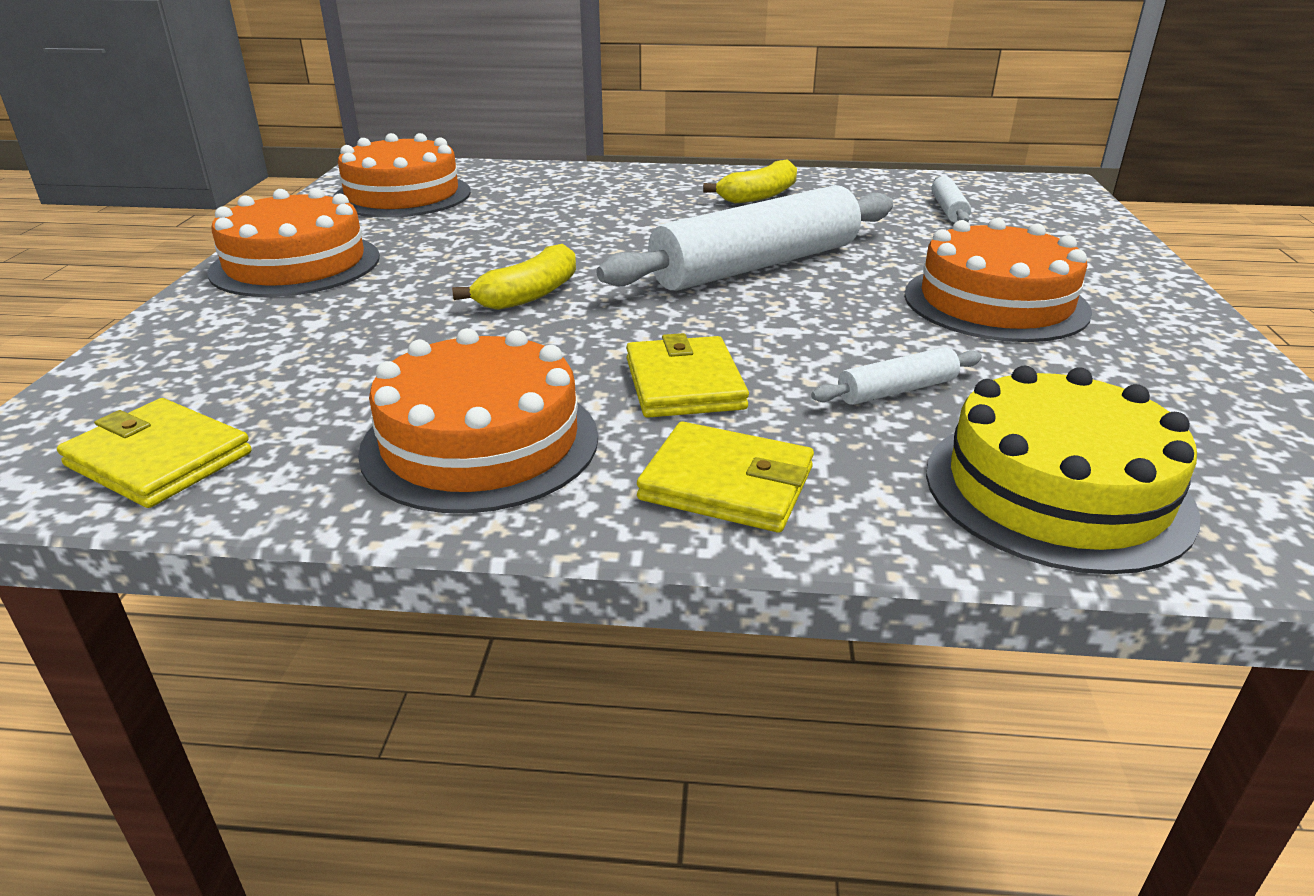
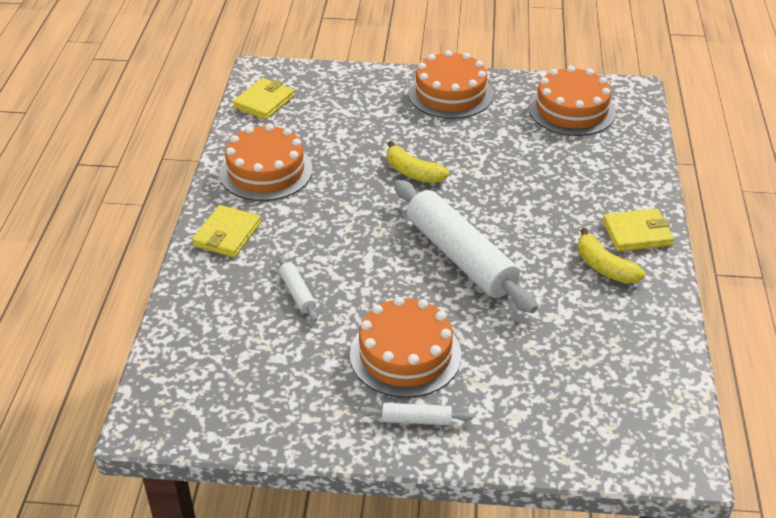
camera: 90 degrees right, 10 degrees up
yellow wallet [626,333,749,418] -> yellow wallet moved to [603,209,674,252]
yellow cake [926,366,1200,574] -> none
white rolling pin [931,176,971,223] -> white rolling pin moved to [361,403,473,425]

